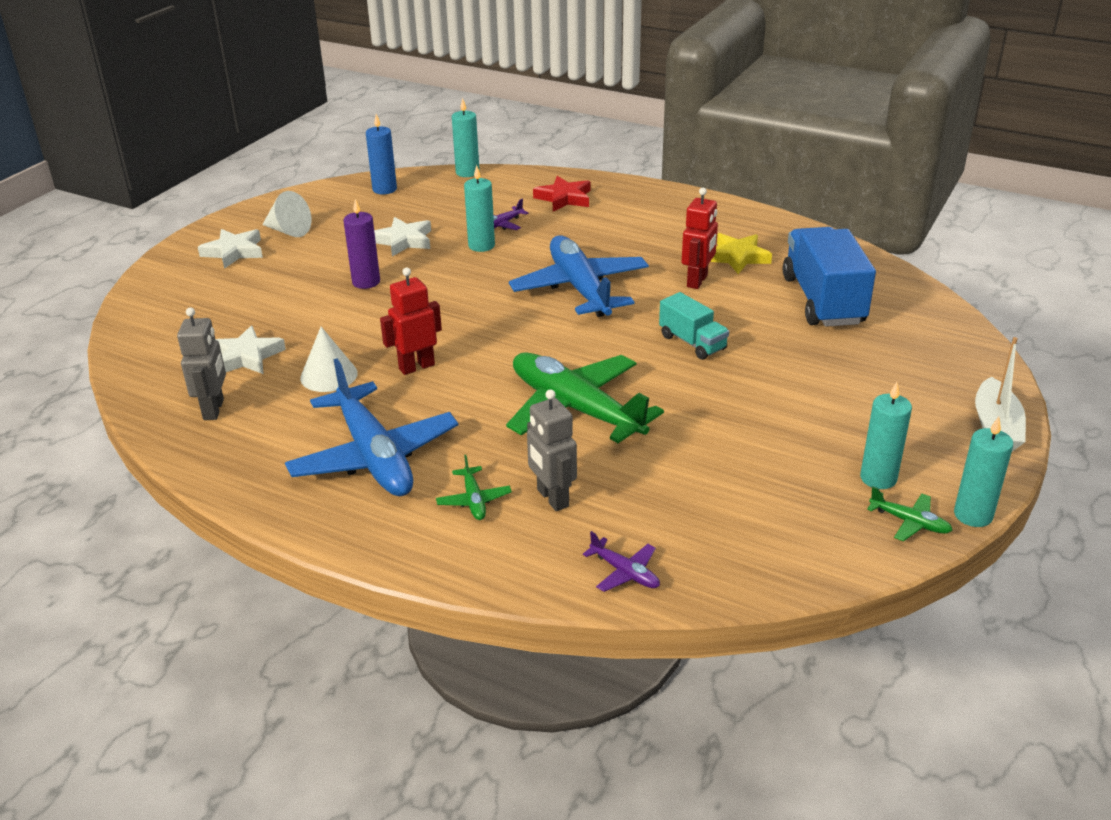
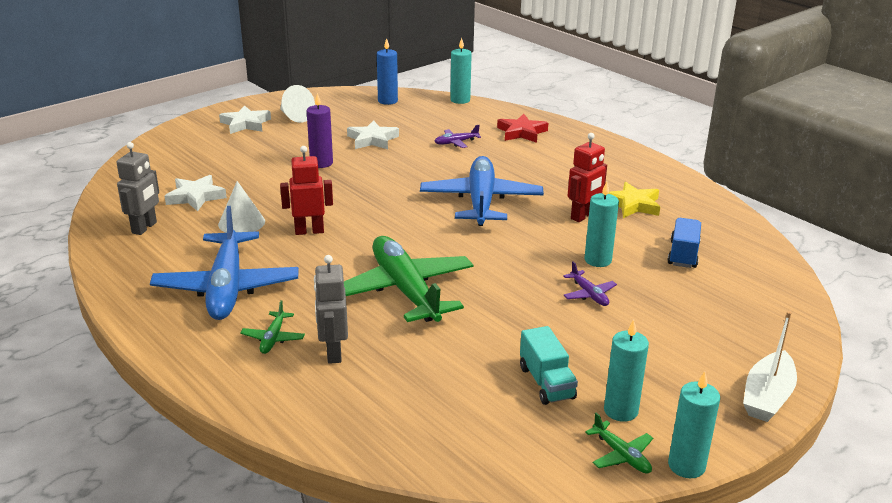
camera: 20 degrees right, 5 degrees down
turquoise candle [464,165,495,252] -> turquoise candle moved to [585,181,619,267]
purple plane [583,531,660,592] -> purple plane moved to [563,261,617,306]
turquoise truck [659,292,729,360] -> turquoise truck moved to [520,326,578,405]
blue truck [783,227,876,327] -> blue truck [667,218,701,268], size x0.54

